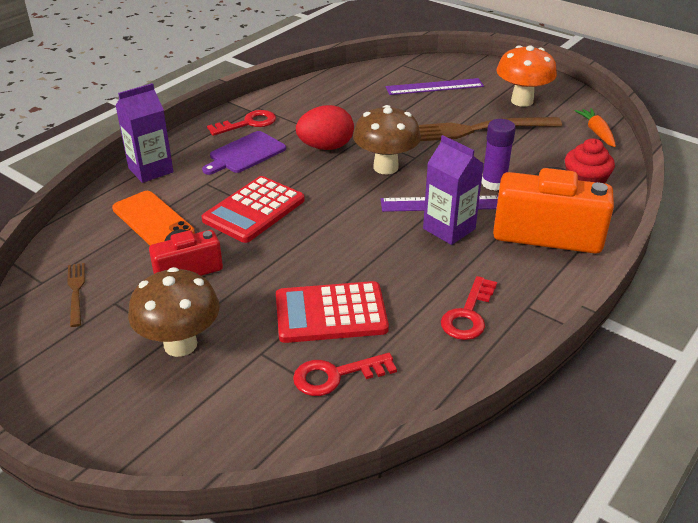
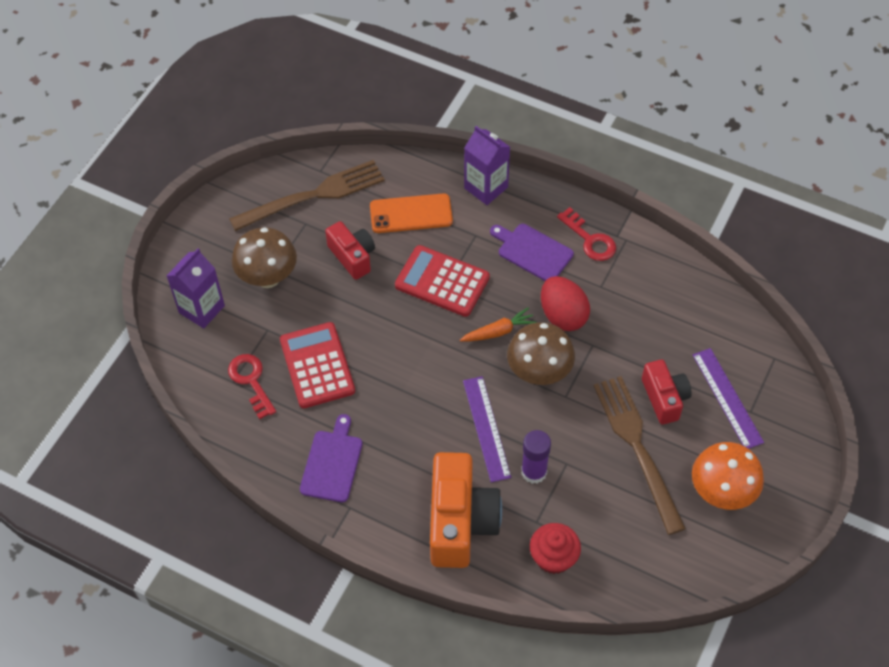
camera: 80 degrees right, 20 degrees up
brown fork [68,263,85,327] -> brown fork [229,160,385,231], size x2.17
orange phone [112,191,195,245] -> orange phone turned 45 degrees clockwise [370,193,453,233]
purple carton [423,135,484,245] -> purple carton moved to [167,248,225,329]
red key [441,276,497,340] -> purple cutting board [300,414,362,502]
orange carrot [574,108,616,147] -> orange carrot moved to [460,307,537,342]
none -> red camera [642,360,692,425]

